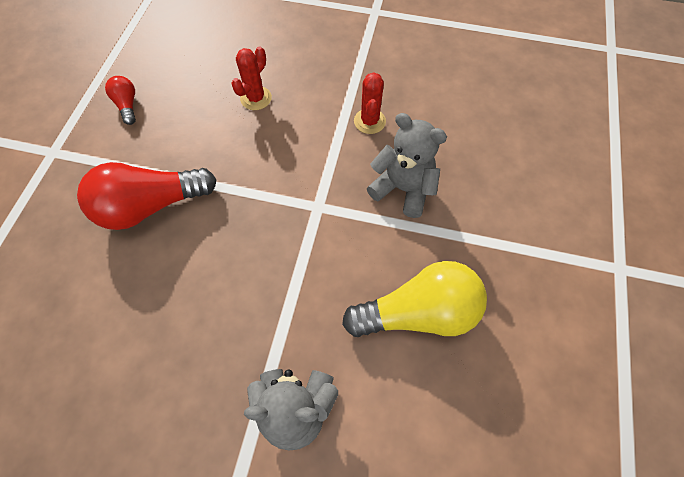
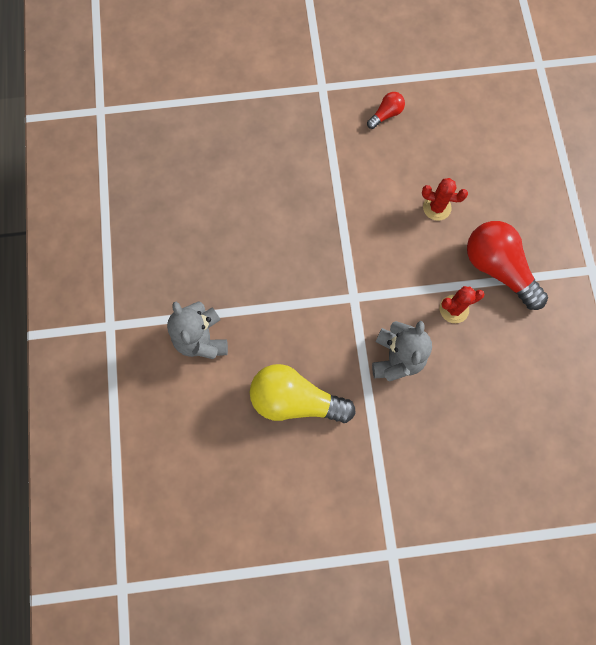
camera: 70 degrees right, 10 degrees up
red light bulb [77,162,217,230] -> red light bulb moved to [467,221,548,310]
yellow light bulb [342,261,487,337] -> yellow light bulb turned 135 degrees clockwise [250,364,356,423]

